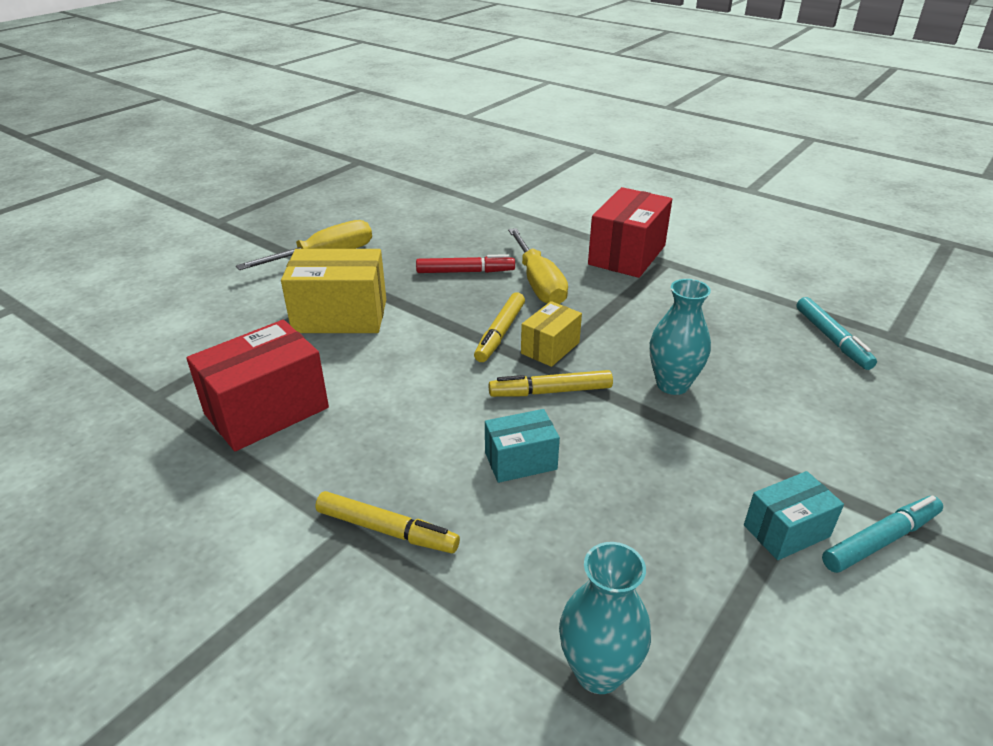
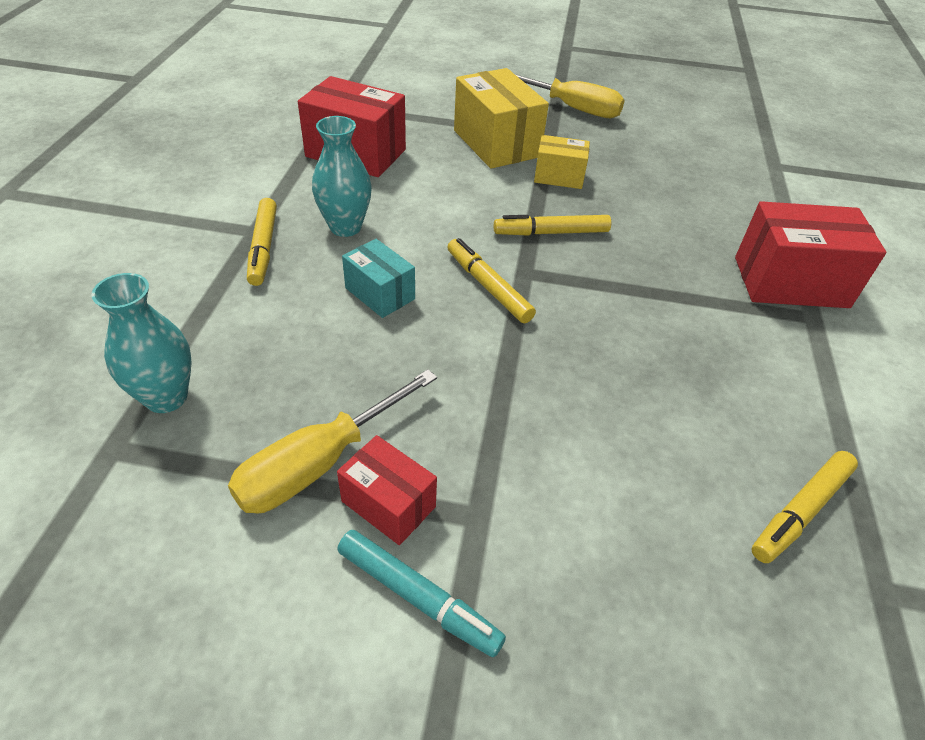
camera: 60 degrees right, 10 degrees up
red marker [416,254,515,273] -> none
yellow screwdriver [508,228,568,304] -> yellow screwdriver moved to [228,369,437,514]
yellow box [521,301,582,367] -> yellow box moved to [534,135,590,189]
turquoise vase [650,279,711,395] -> turquoise vase moved to [312,116,372,237]
turquoise box [744,471,844,560] -> red box [337,435,437,545]
turquoise marker [796,297,877,370] -> yellow marker [752,451,858,563]

